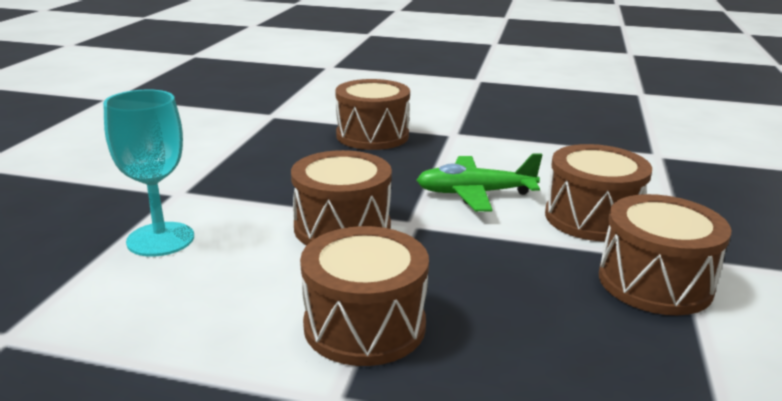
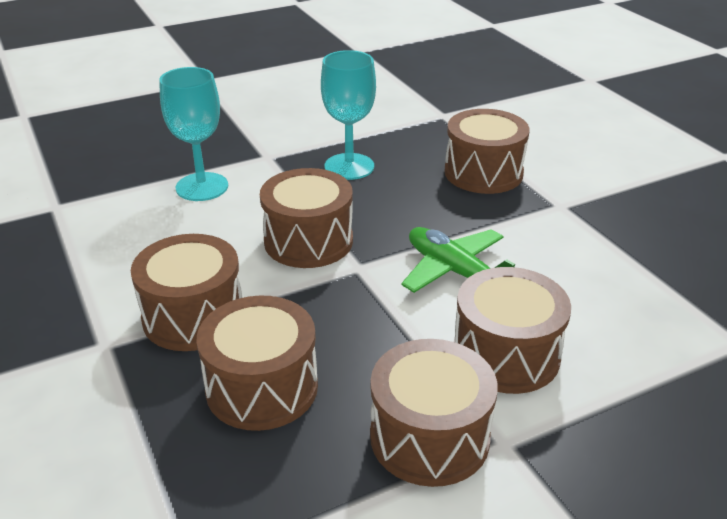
camera: 50 degrees right, 10 degrees up
none -> brown drum [197,296,318,431]
none -> turquoise goblet [321,50,376,180]

